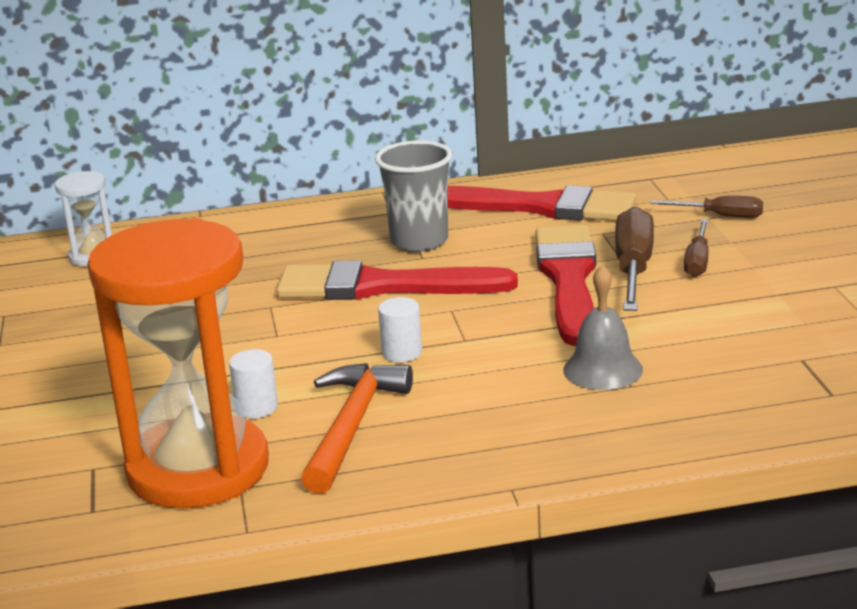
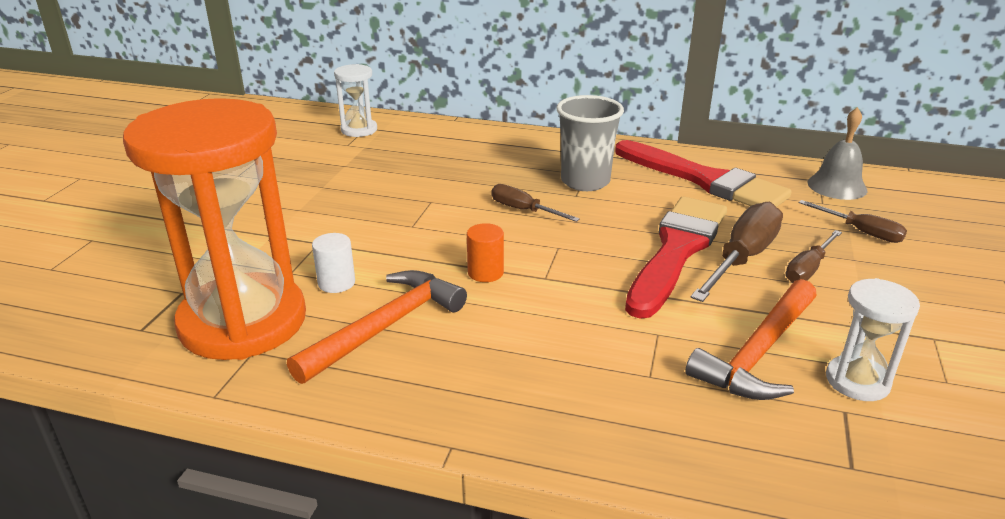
camera: 25 degrees right, 5 degrees up
red brush [277,260,518,300] -> brown screwdriver [491,184,580,222]
white cylinder [378,297,422,362] -> orange cylinder [467,223,504,282]
grey bell [563,265,643,390] -> grey bell moved to [808,107,867,200]
none -> orange hammer [685,279,817,400]
none -> white hourglass [826,278,920,401]

